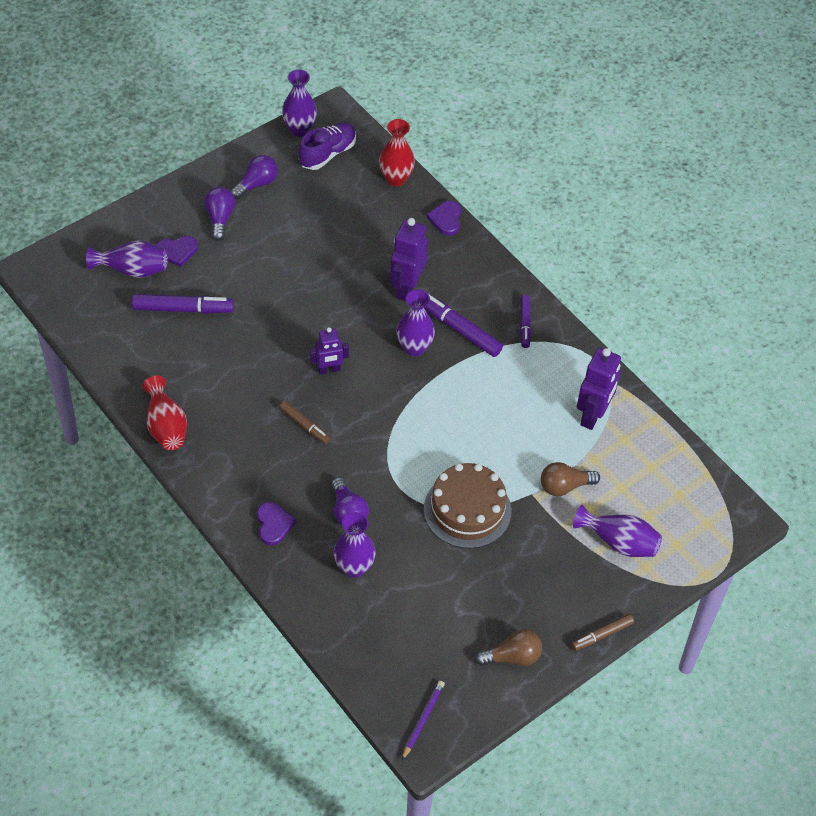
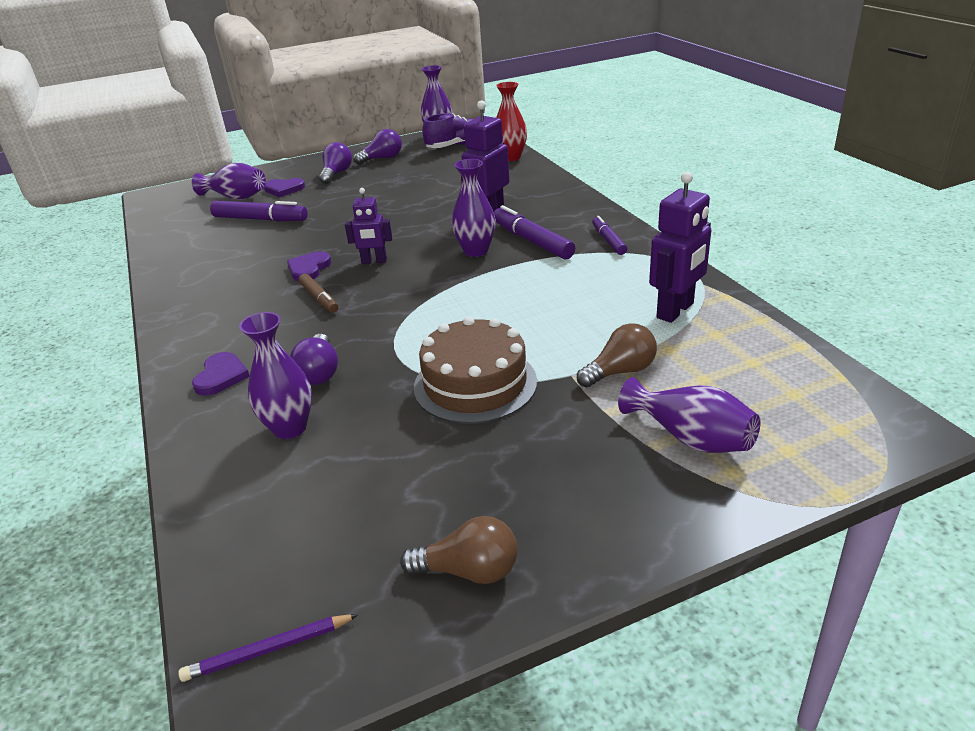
camera: 20 degrees right, 20 degrees down
red vase [142,376,187,450] -> none
purple pencil [402,681,445,760] -> purple pencil turned 150 degrees counterclockwise [178,614,358,682]
purple heart [427,201,461,235] -> purple heart moved to [287,251,331,281]
purple marker [520,295,531,348] -> purple marker turned 150 degrees clockwise [592,216,627,255]
brown light bulb [541,462,600,496] -> brown light bulb turned 150 degrees clockwise [577,323,657,388]
brown marker [571,614,634,651] -> none

